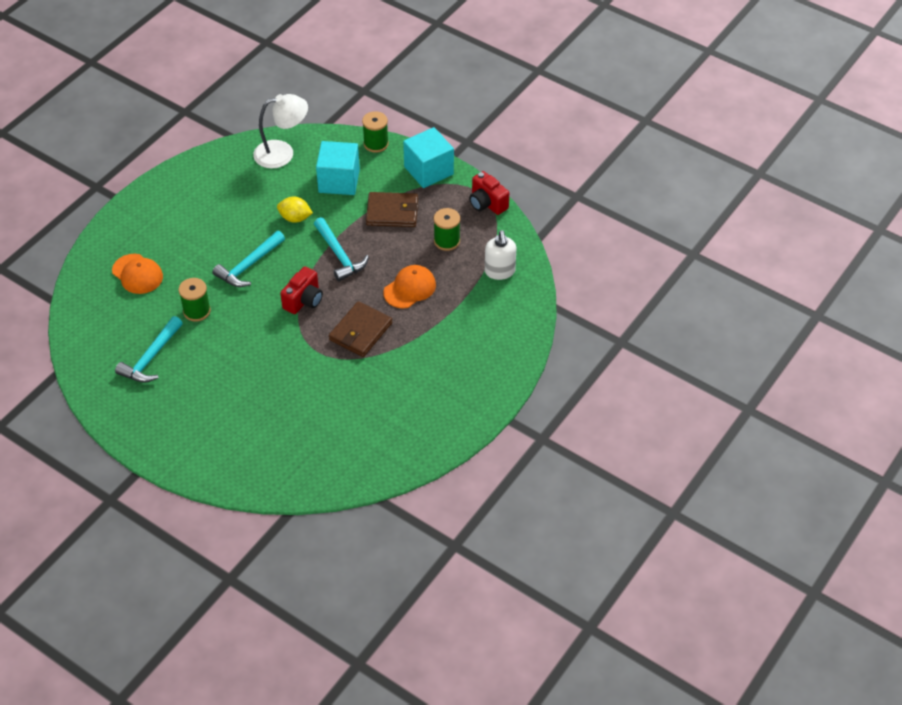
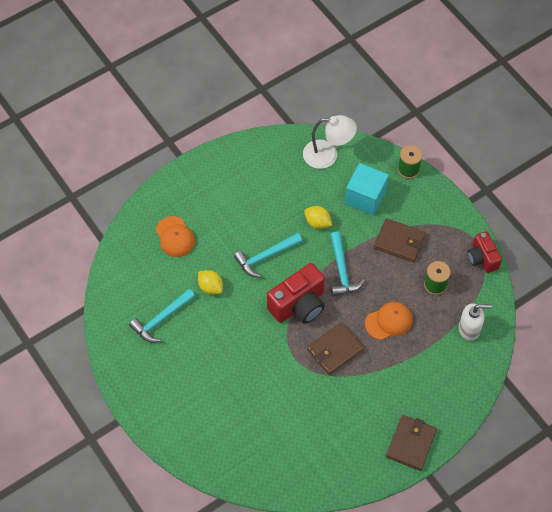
camera: 20 degrees right, 10 degrees up
green spool [179,278,211,322] -> yellow lemon [198,270,223,295]
red camera [280,266,323,314] -> red camera [267,263,325,324], size x1.60
turquoise cube [403,127,454,188] -> none
white soap dispenser [485,230,516,280] -> white soap dispenser turned 105 degrees counterclockwise [459,303,492,341]
none -> brown wallet [386,415,437,471]

